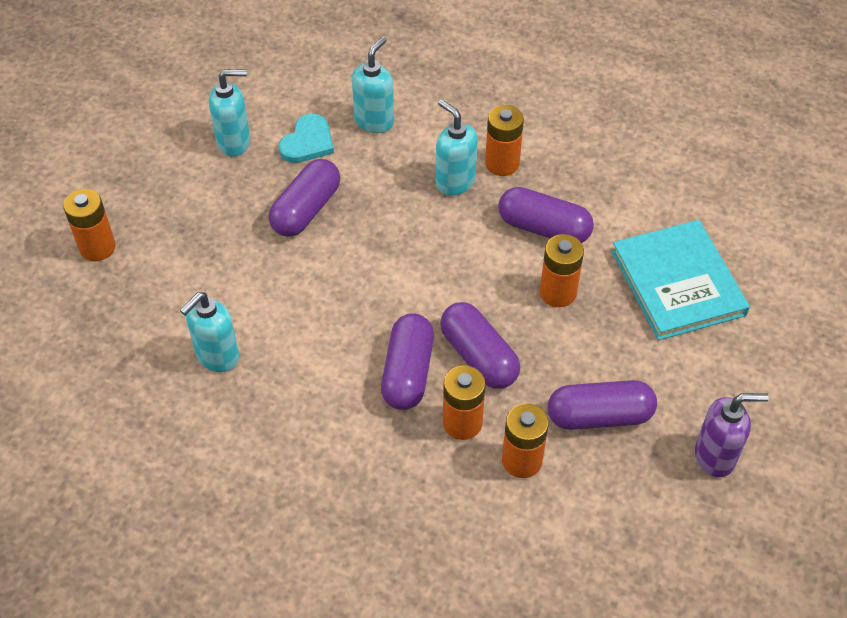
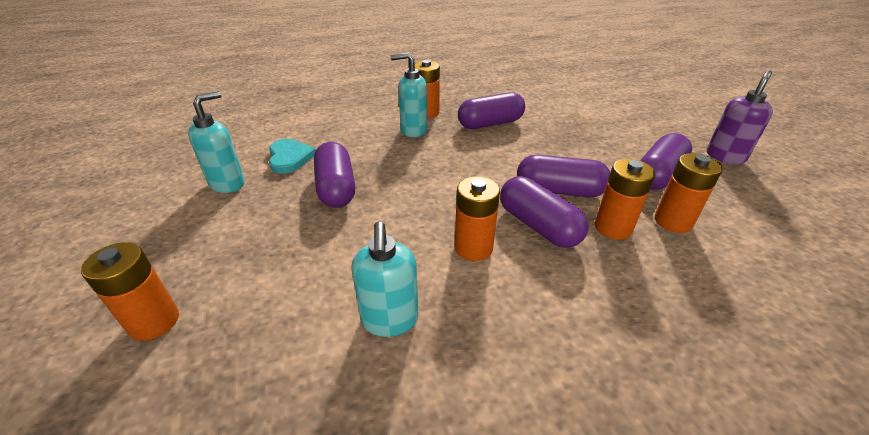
camera: 45 degrees left, 15 degrees down
turquoise soap dispenser [352,37,394,133] -> none
orange battery [540,234,584,307] -> orange battery moved to [455,176,500,261]
turquoise book [612,220,750,340] -> none

